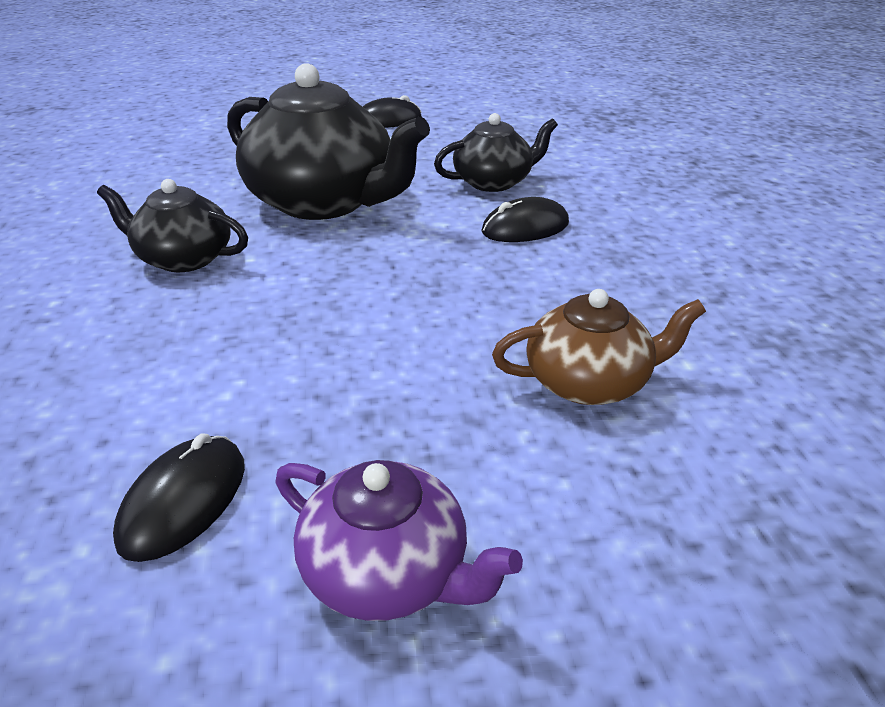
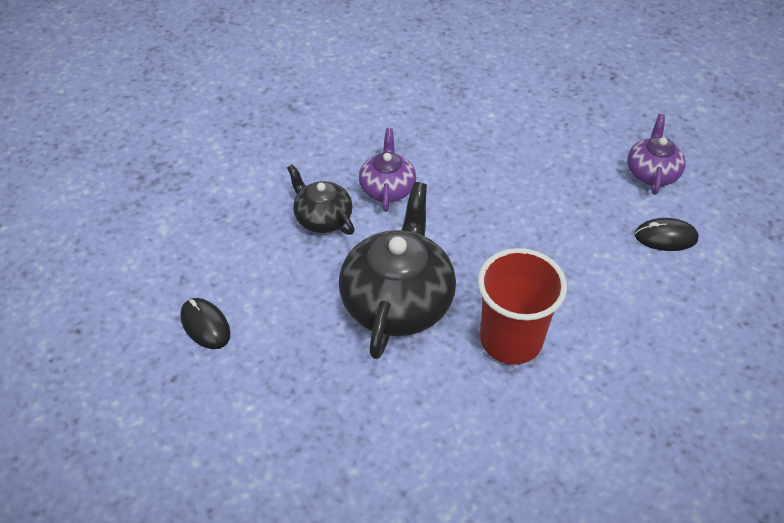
camera: 110 degrees left, 15 degrees up
black teapot [97,179,248,272] -> red cup [478,248,567,365]
black mouse [481,197,569,242] -> purple teapot [359,128,416,212]
brown teapot [492,289,706,405] -> none

